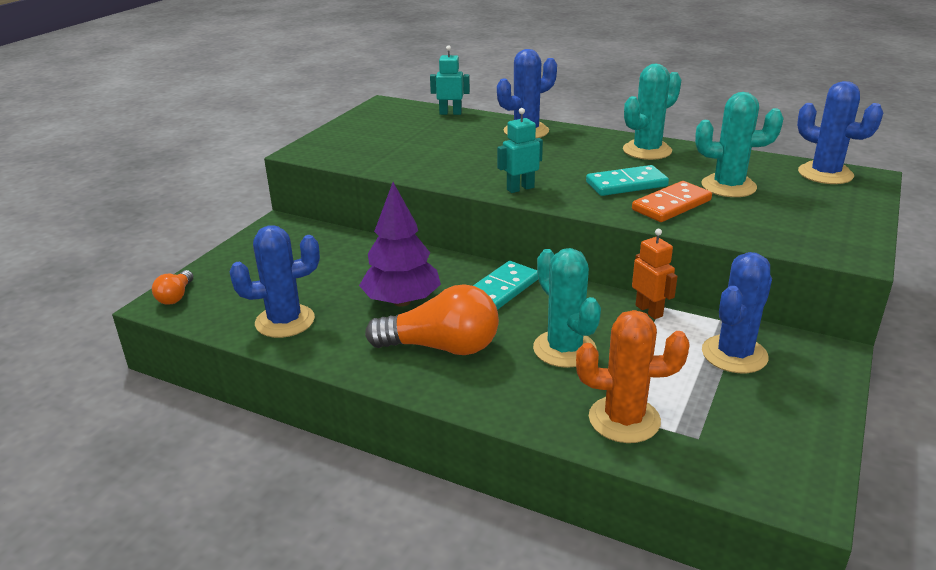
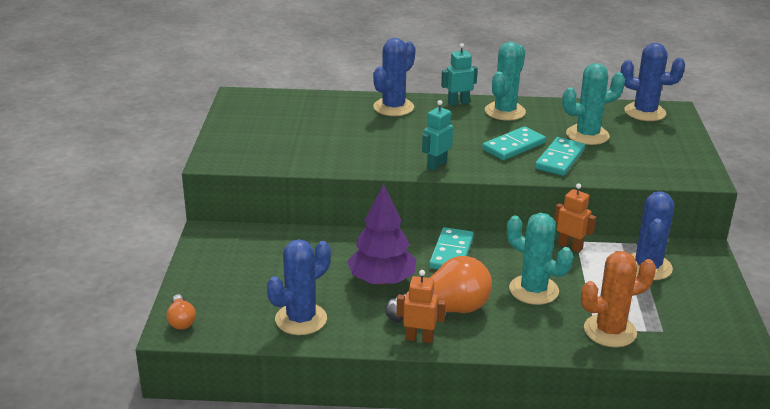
camera: 25 degrees left, 0 degrees up
turquoise robot [430,45,470,115] -> turquoise robot moved to [441,43,478,106]
orange domino [632,181,712,222] -> turquoise domino [535,137,585,176]
none -> orange robot [396,270,446,343]

